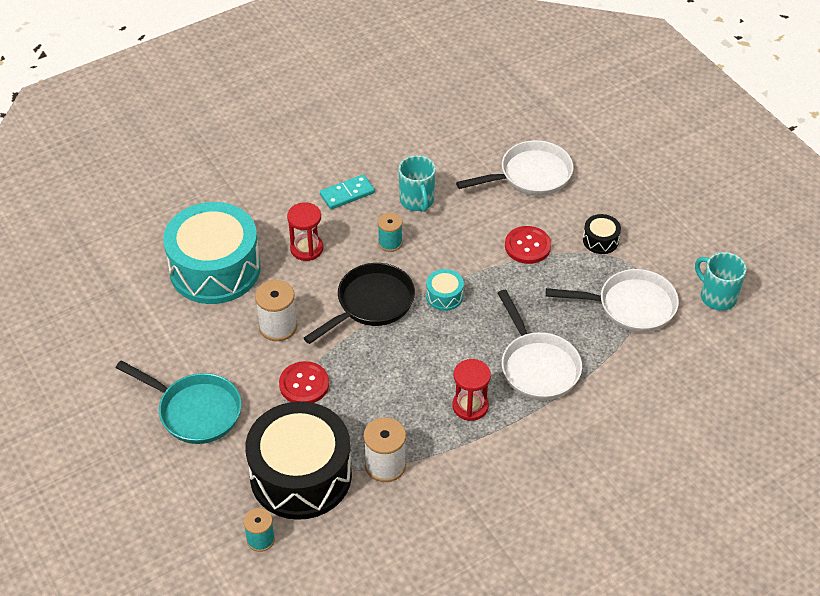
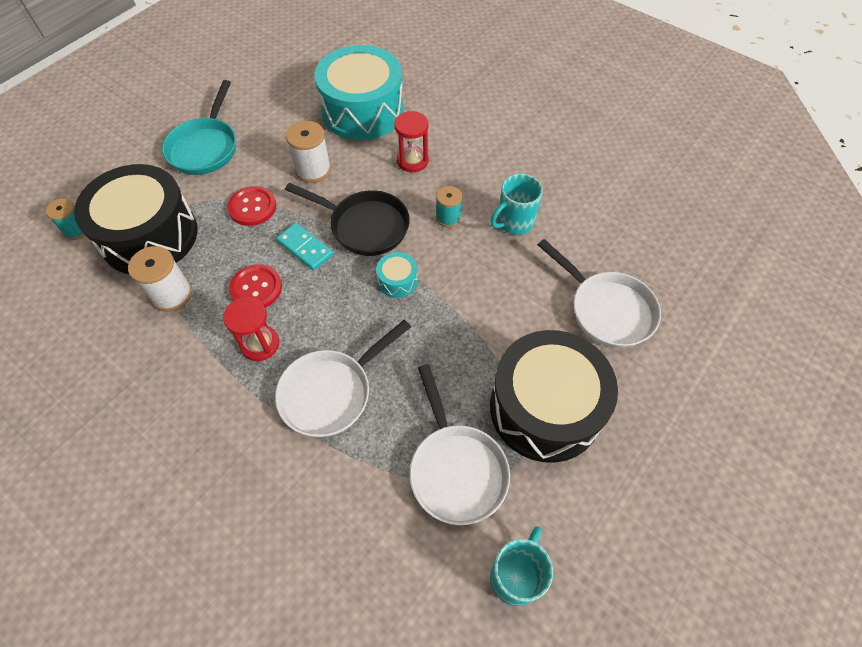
camera: 70 degrees right, 10 degrees up
turquoise domino [320,174,375,209] -> turquoise domino moved to [276,223,333,271]
red button [505,226,551,264] -> red button moved to [229,264,282,308]
black drum [583,214,621,254] -> black drum [490,330,618,463], size x2.48

